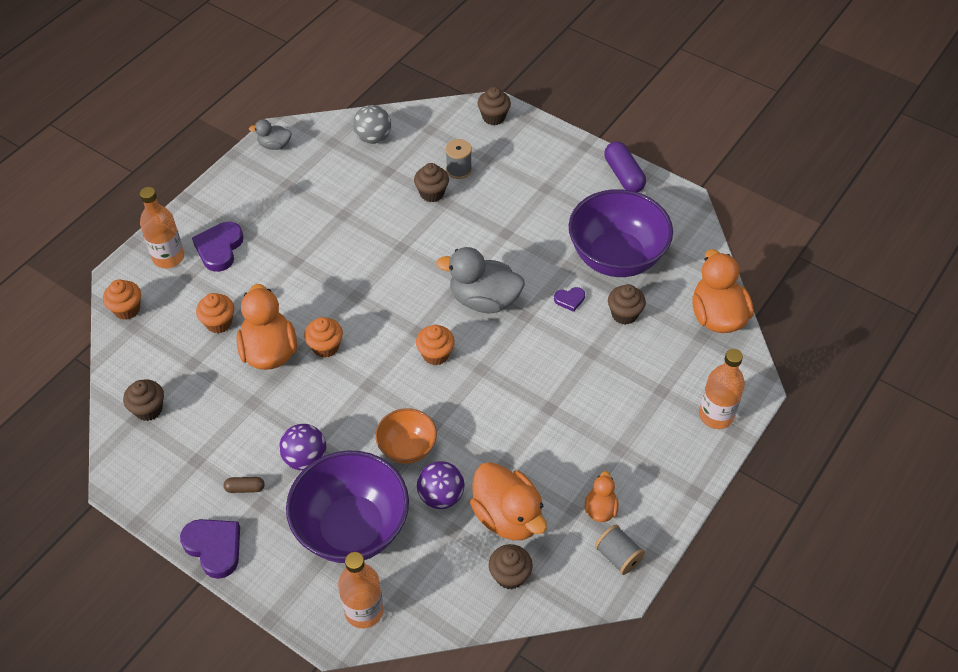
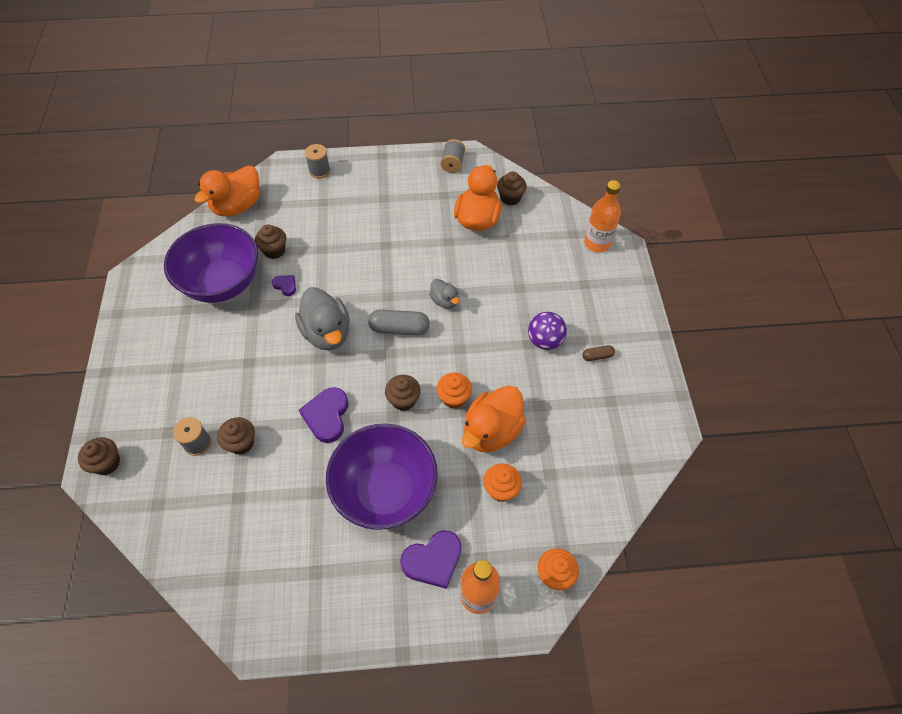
camera: 130 degrees left, 5 degrees up
brown cupcake [123,380,164,421] -> brown cupcake moved to [385,375,421,411]
purple heart [180,519,240,579] -> purple heart moved to [299,387,348,443]
brown capsule [224,477,265,493] -> brown capsule turned 60 degrees counterclockwise [582,345,615,361]
grey duck [249,119,292,150] -> grey duck moved to [429,279,459,309]
purple bowl [286,451,409,563] -> purple bowl moved to [326,423,438,530]
grey ball [353,105,391,144] -> none
orange bowl [375,408,437,464] -> none
orange cupcake [416,325,455,365] -> grey capsule [368,309,430,335]
purple ball [417,461,464,509] -> none
orange duck [585,471,619,522] -> none
purple capsule [604,141,646,192] -> none
orange bottle [699,349,745,429] -> grey spool [305,144,330,178]

